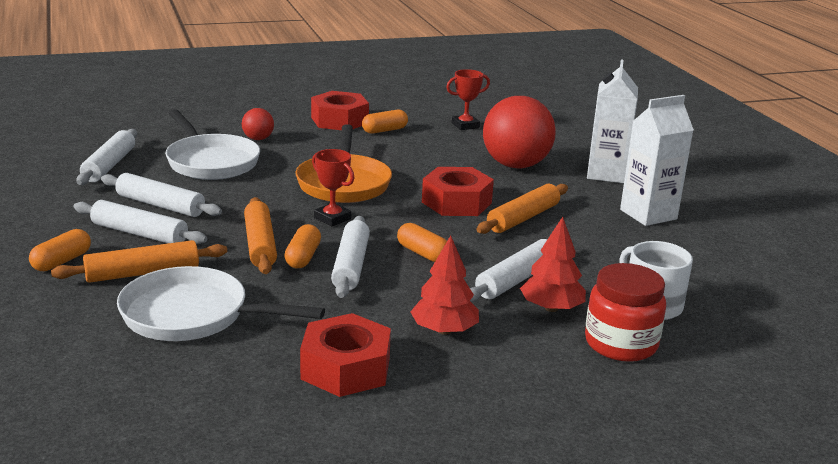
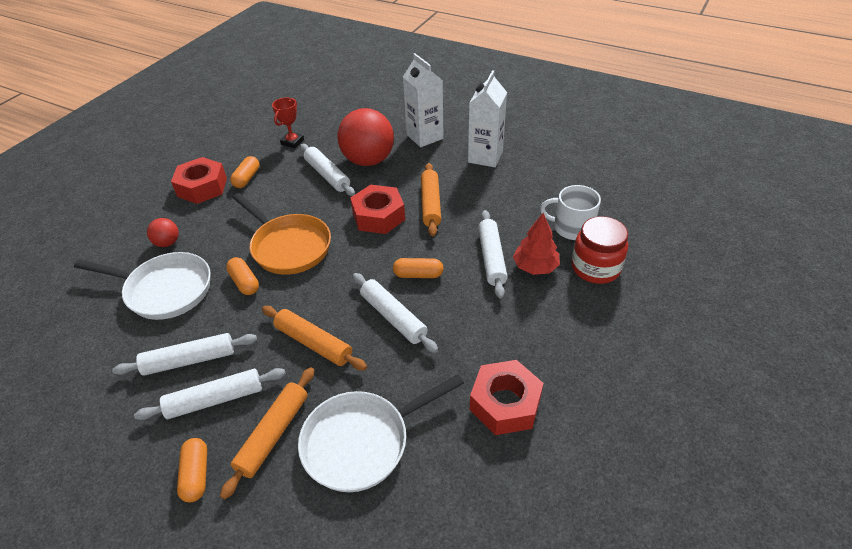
camera: 40 degrees left, 20 degrees up
white rolling pin [76,129,137,185] -> white rolling pin moved to [300,144,355,196]
orange capsule [284,224,321,268] -> orange capsule moved to [226,257,259,295]
red trophy [312,149,355,227] -> none
red tree [410,236,479,335] -> none

